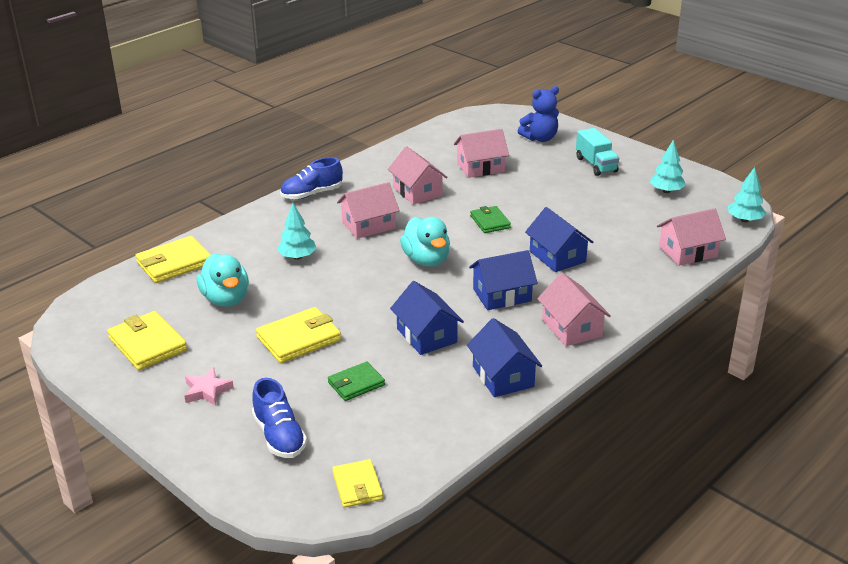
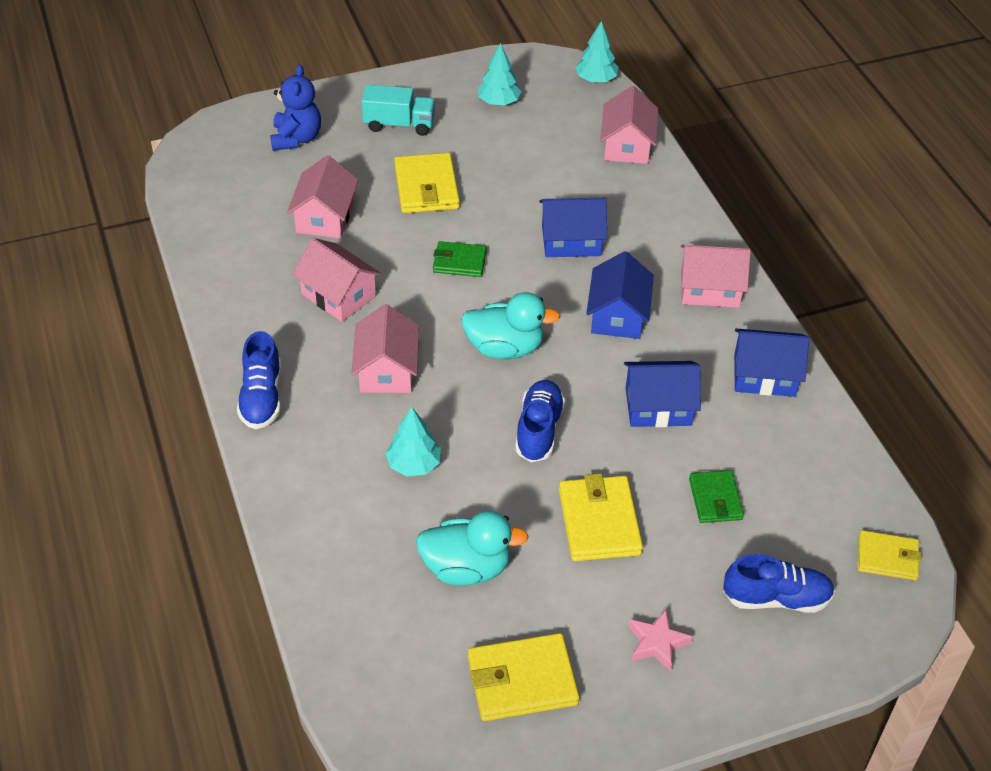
camera: 65 degrees left, 15 degrees up
yellow wallet [136,236,211,283] -> yellow wallet moved to [394,153,460,213]
pink house [388,146,448,205] -> pink house turned 45 degrees clockwise [292,238,382,322]
none -> blue shoe [515,380,565,462]

